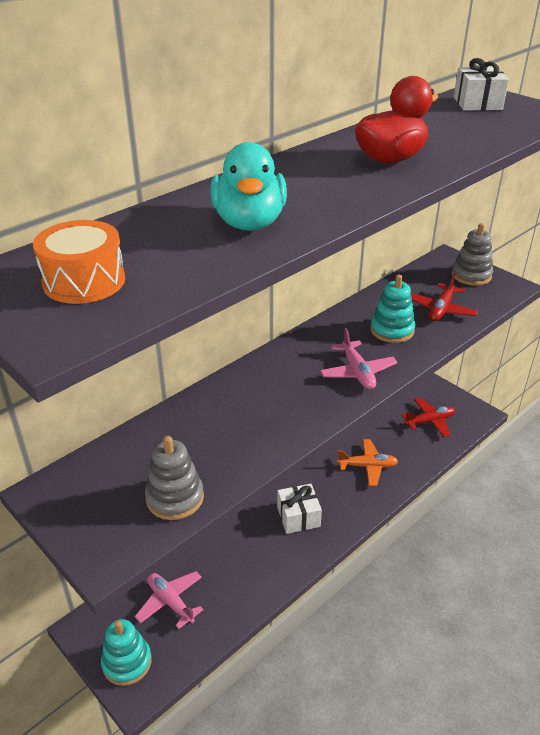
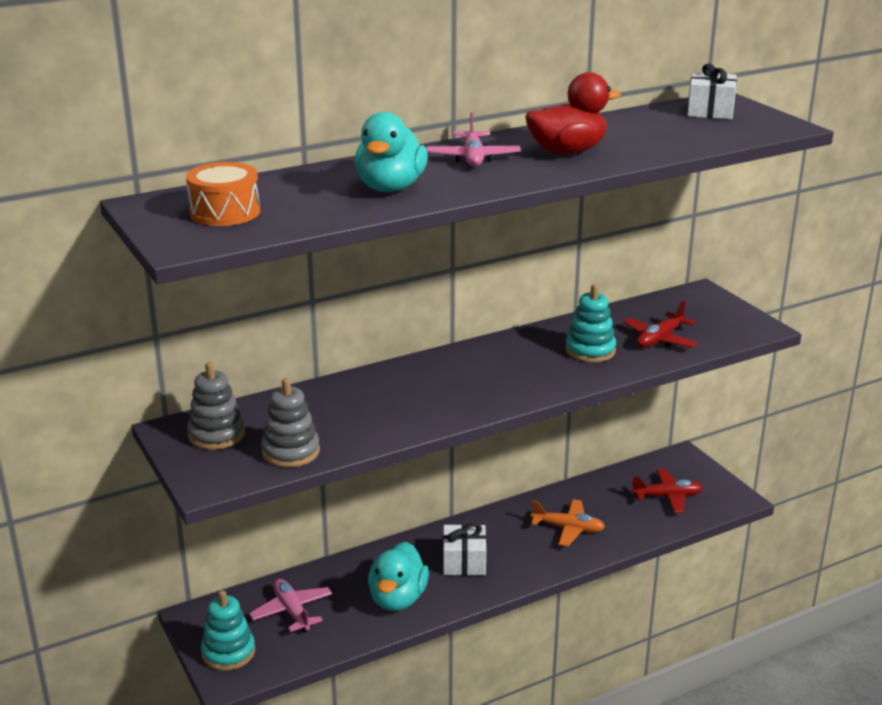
camera: 15 degrees right, 10 degrees down
pink plane [320,328,397,389] -> pink plane moved to [426,112,521,167]
grey stacking toy [452,223,493,286] -> grey stacking toy moved to [187,362,245,450]
none -> turquoise duck [368,542,429,611]

